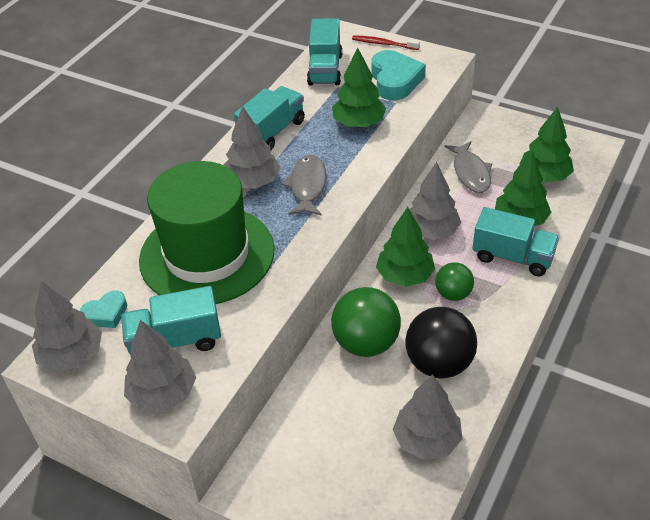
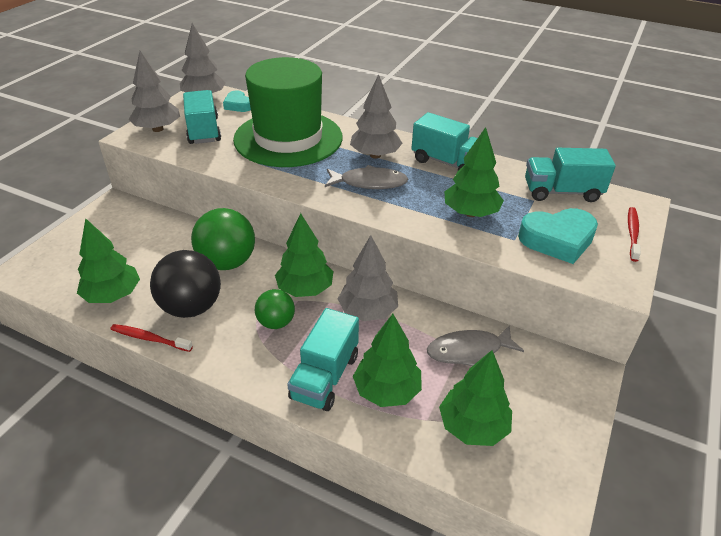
camera: 85 degrees right, 5 degrees down
grey tree [393,374,462,460] -> green tree [77,218,140,303]
none -> red toothbrush [110,324,193,352]

